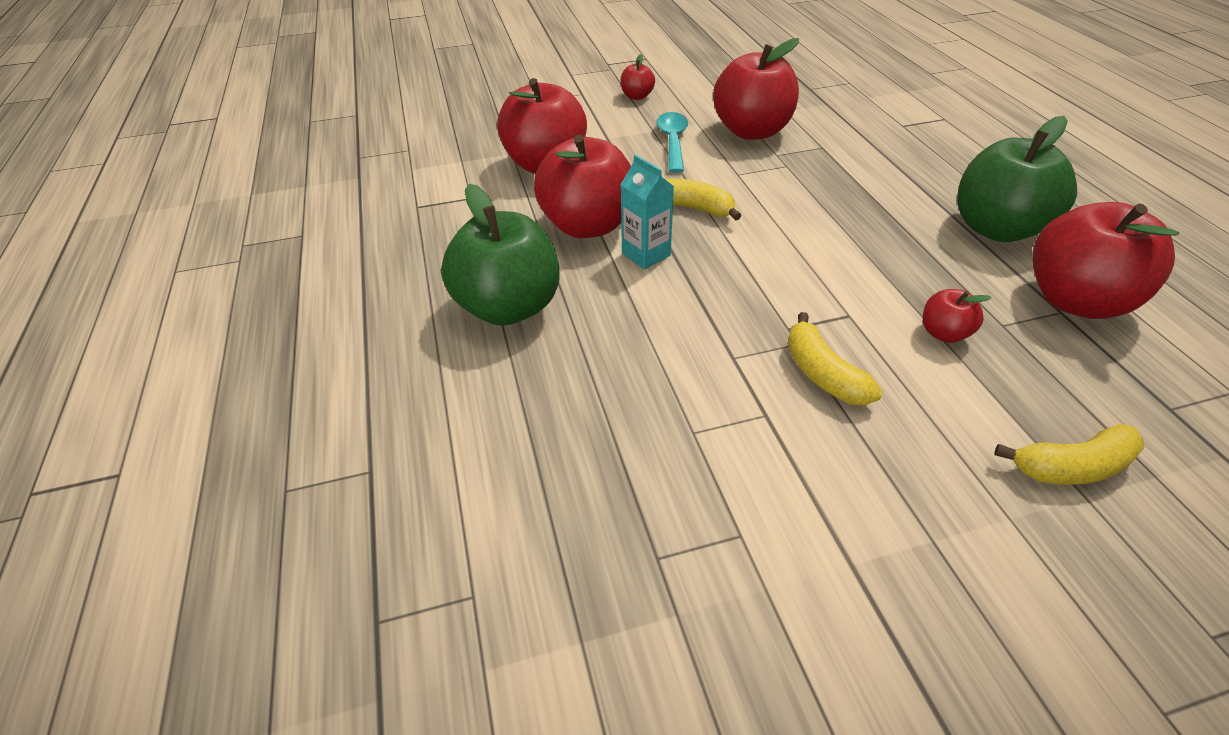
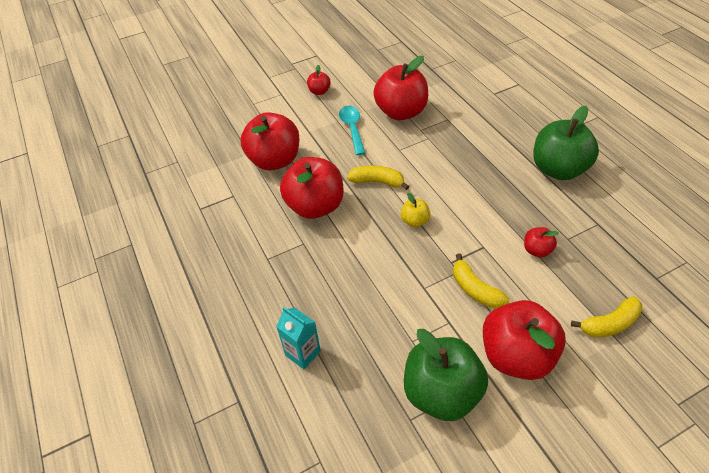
camera: 10 degrees left, 5 degrees up
green apple [441,184,560,326] -> green apple moved to [404,329,488,421]
turquoise carton [620,155,674,269] -> turquoise carton moved to [276,307,321,369]
red apple [1032,202,1179,319] -> red apple moved to [483,300,566,380]
none -> yellow apple [401,193,431,227]

